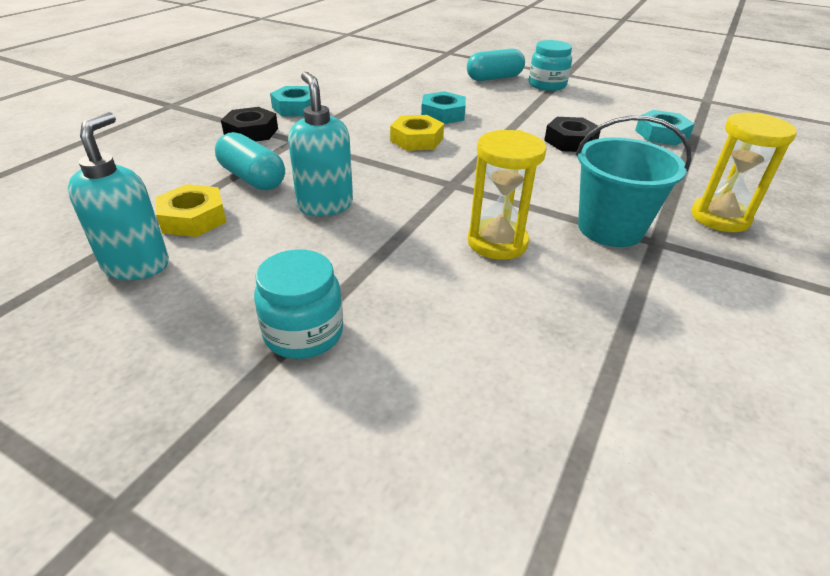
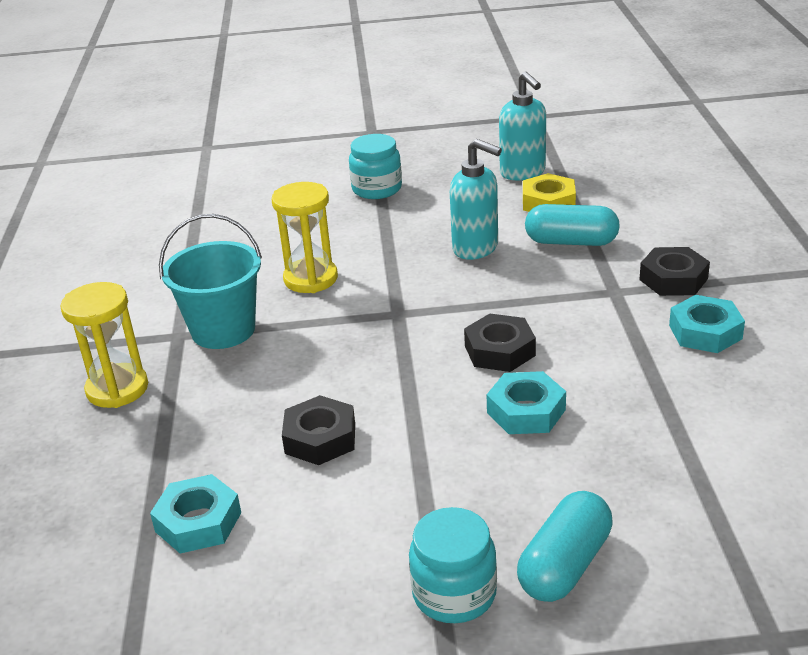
camera: 150 degrees right, 5 degrees down
yellow nut [390,115,444,151] -> black nut [464,314,536,372]

